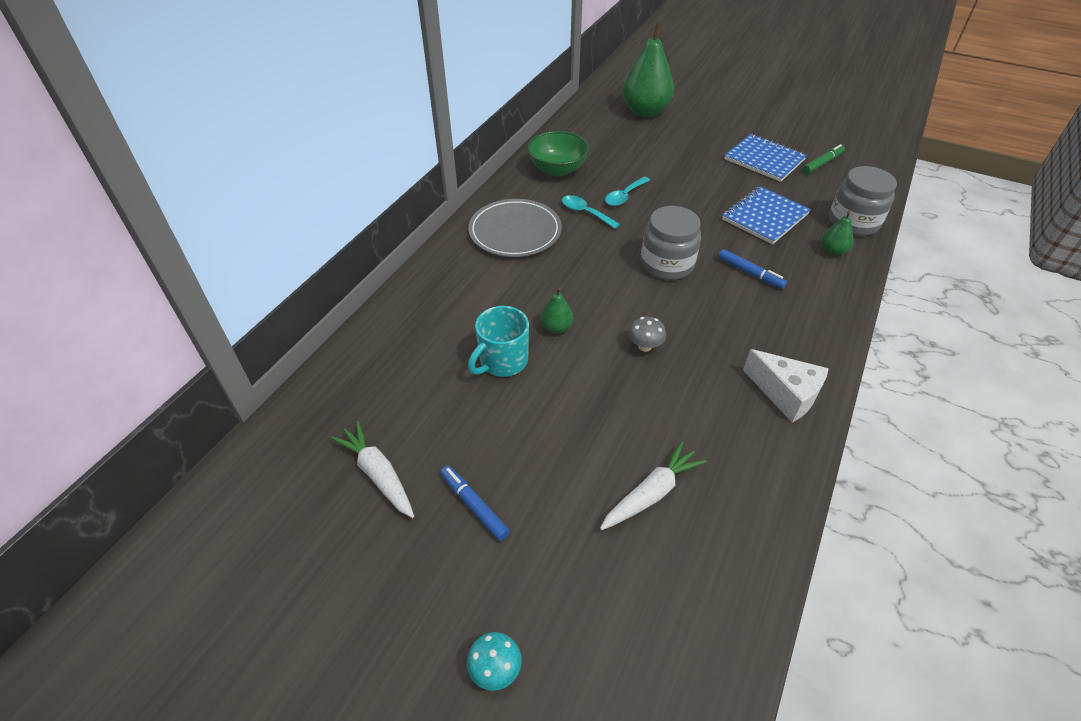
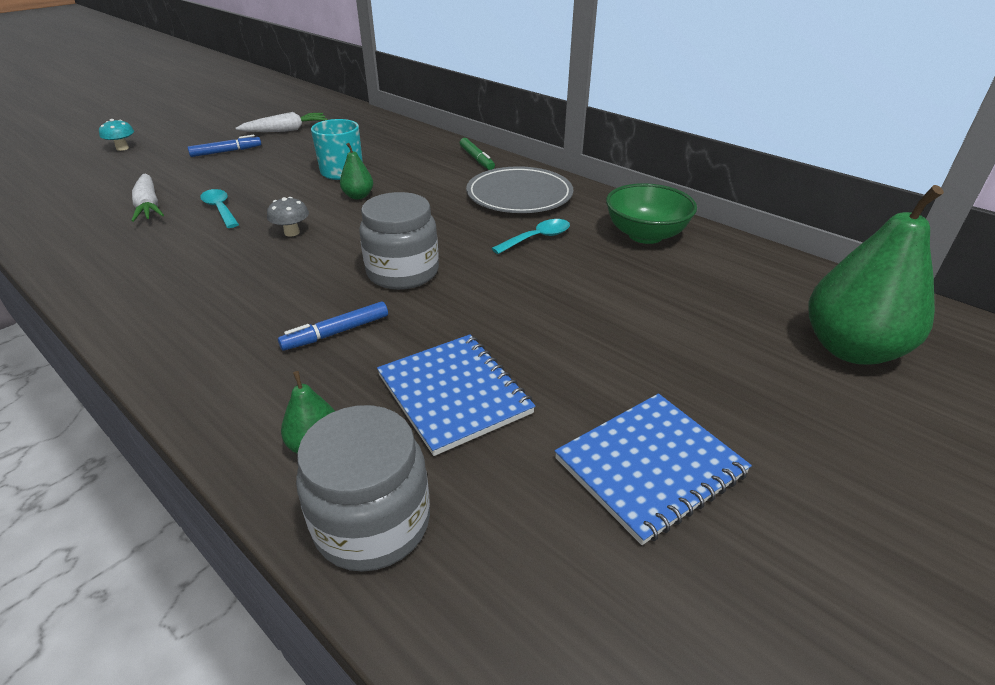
camera: 105 degrees right, 10 degrees down
turquoise spoon [605,177,650,206] -> turquoise spoon moved to [200,189,239,228]
white cheese [743,349,829,423] -> none
green marker [803,144,845,174] -> green marker moved to [460,138,495,170]

